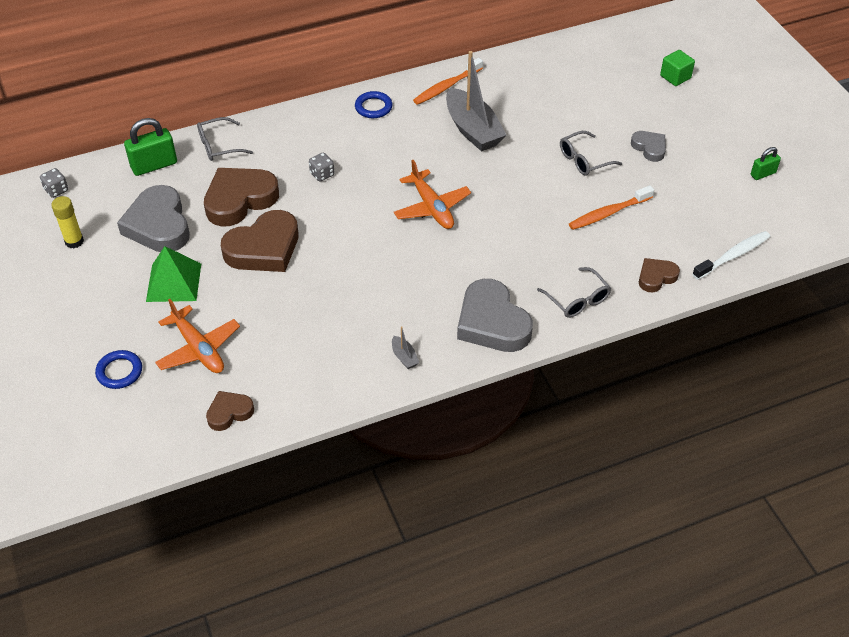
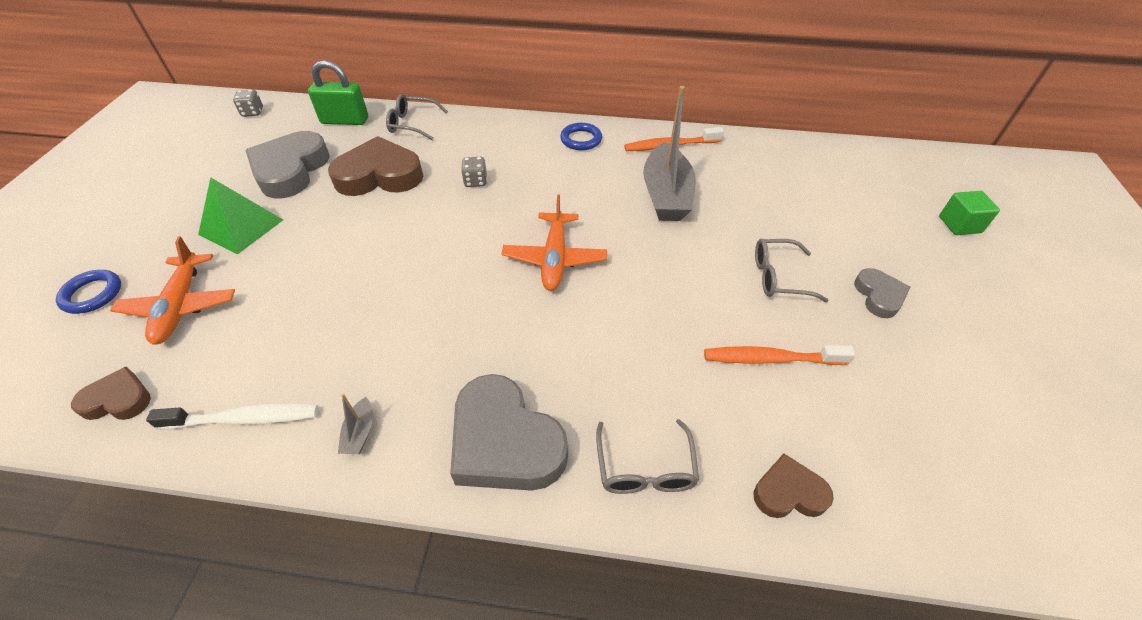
camera: 30 degrees right, 0 degrees up
yellow glue stick [51,196,84,248] -> none
brown heart [221,210,299,272] -> none
grey heart [457,279,533,352] -> grey heart turned 45 degrees counterclockwise [450,374,568,491]
white toothbrush [692,231,770,280] -> white toothbrush moved to [146,404,318,429]
green padlock [751,147,781,180] -> none

